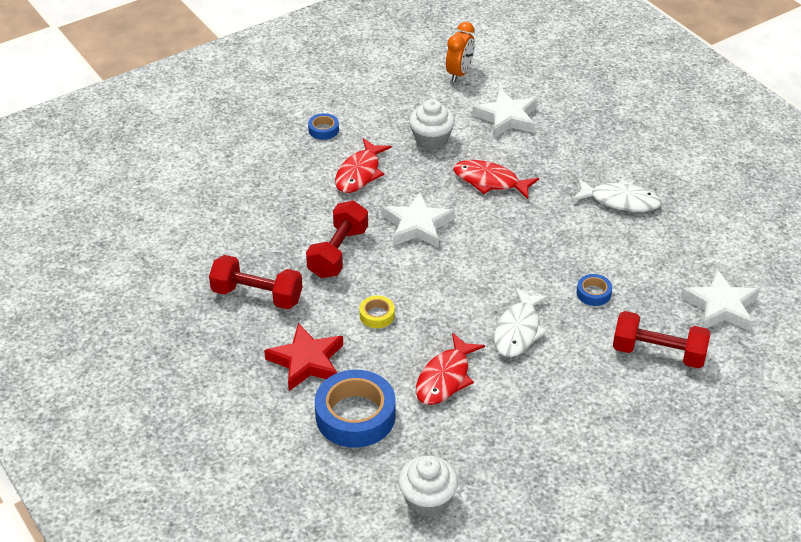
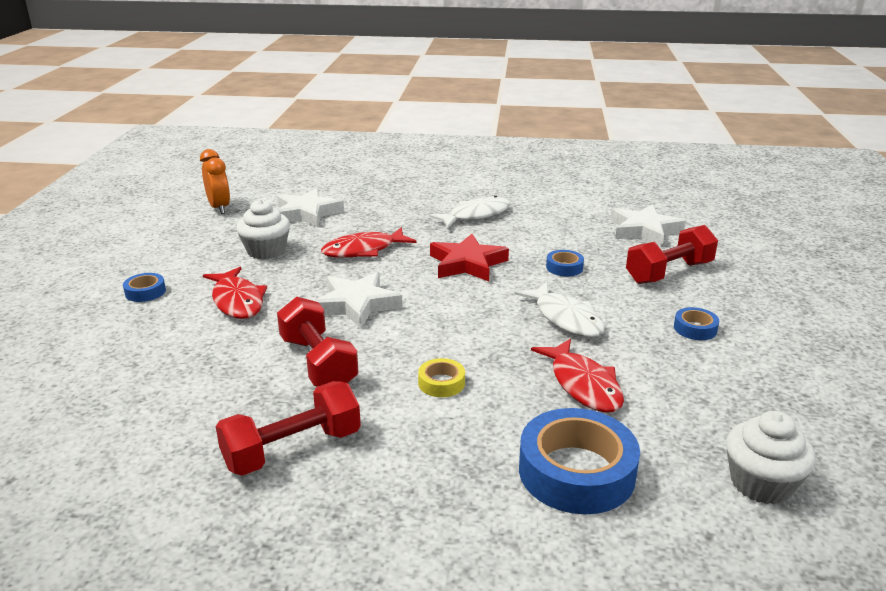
camera: 50 degrees left, 15 degrees down
red star [264,323,343,391] -> red star moved to [430,234,509,281]
none -> blue tape [674,307,719,340]

